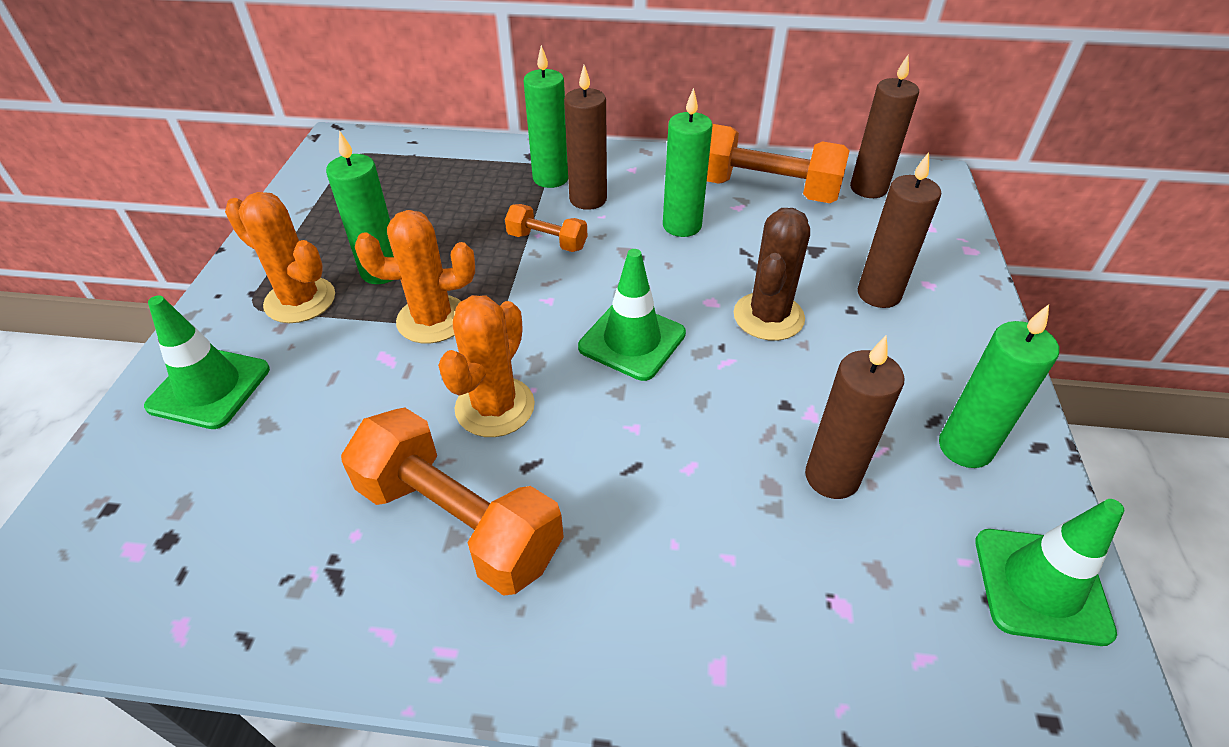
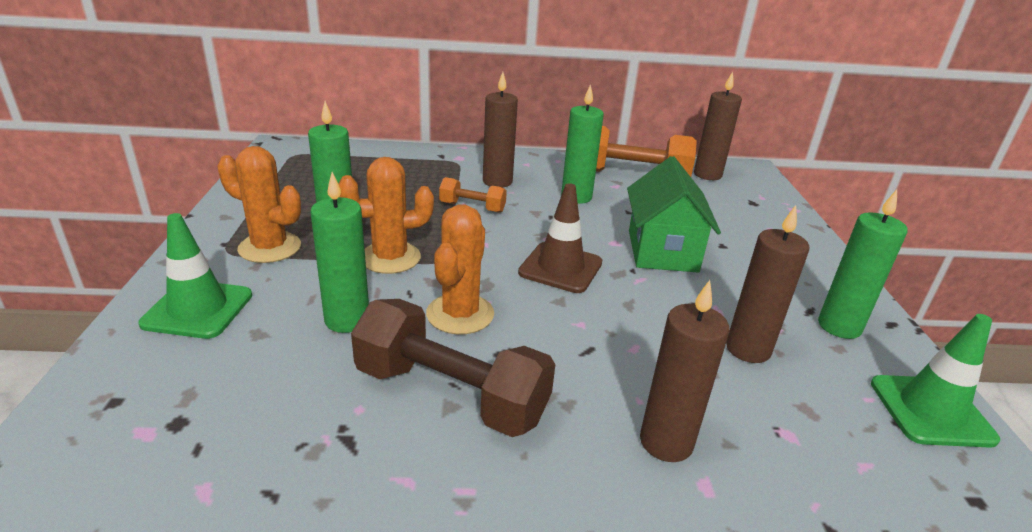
camera: 10 degrees left, 15 degrees down
orange dumbbell [341,408,564,596] -> brown dumbbell [351,299,555,437]
green candle [524,45,568,188] -> green candle moved to [310,172,369,333]
green traffic cone [578,249,686,381] -> brown traffic cone [518,183,602,293]
brown cactus [733,208,810,341] -> green house [627,156,721,273]
brown candle [858,152,941,308] -> brown candle moved to [640,280,730,462]

